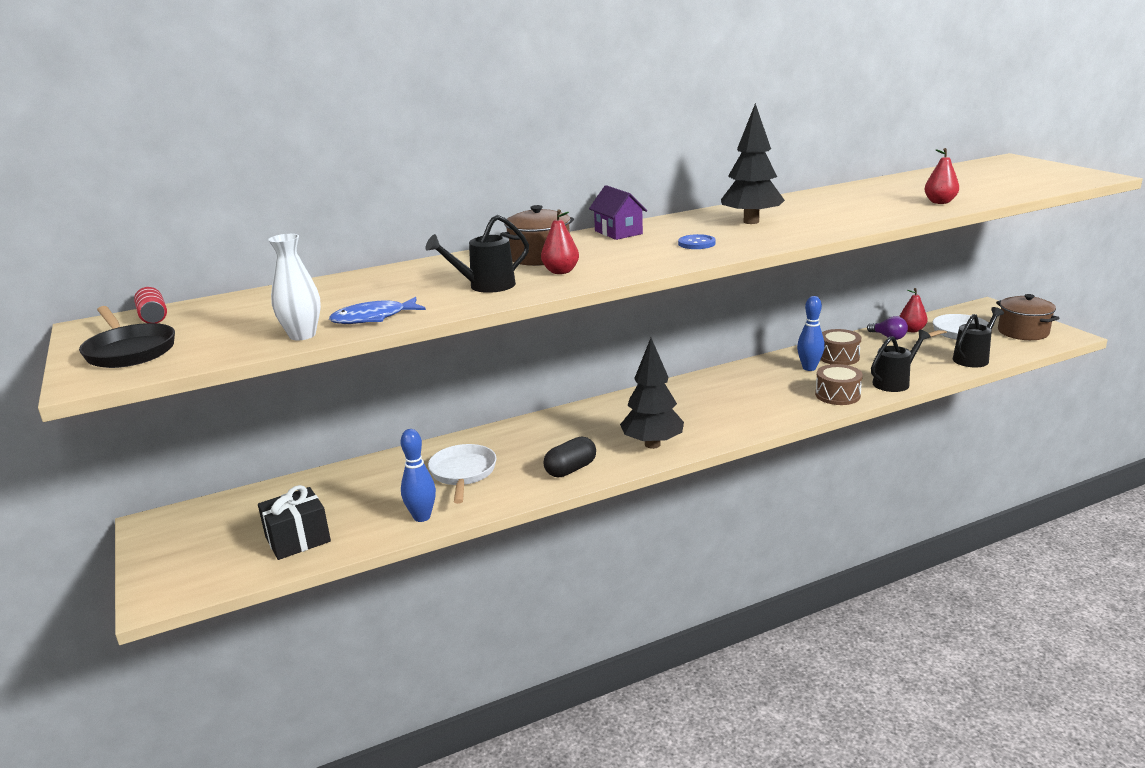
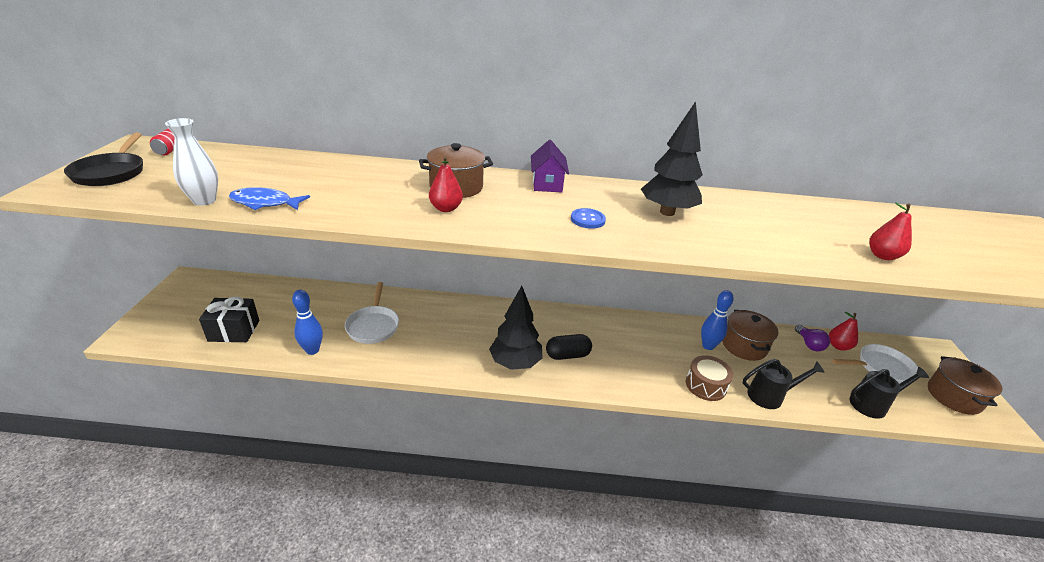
camera: 25 degrees right, 10 degrees up
black watering can [426,215,529,293] -> none
white pan [428,444,497,504] -> white pan turned 150 degrees clockwise [345,282,399,344]
black capsule [543,436,596,477] -> black capsule moved to [546,334,592,360]
brown drum [821,329,861,365] -> brown pot [722,310,778,361]

